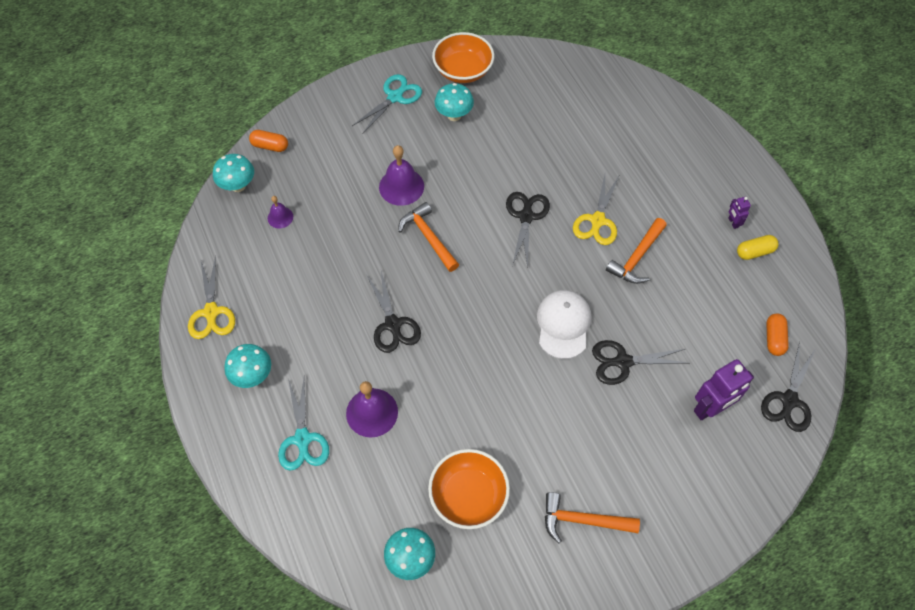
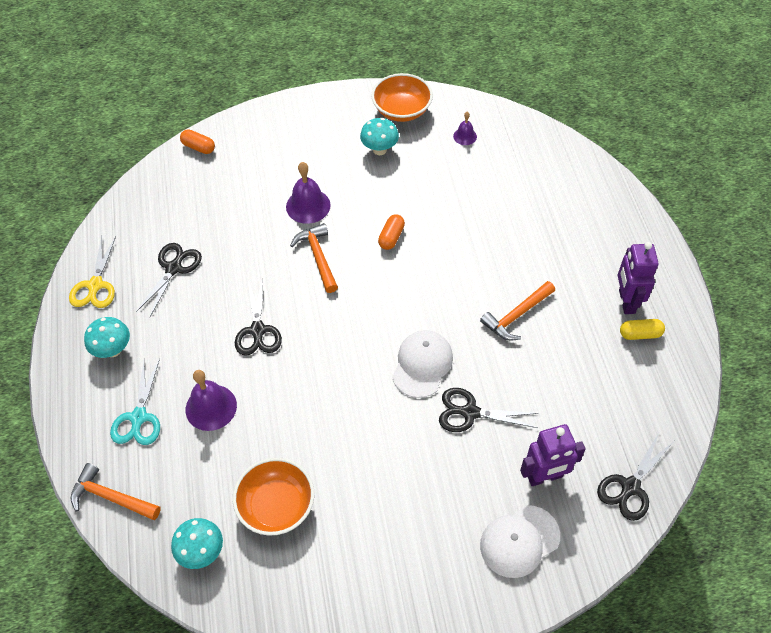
camera: 15 degrees right, 5 degrees down
turquoise mushroom [213,154,254,192] -> none
purple bell [268,196,293,228] -> purple bell moved to [453,112,477,145]
turquoise scissors [352,74,422,134] -> none
black scissors [506,192,550,268] -> black scissors moved to [136,243,202,317]
orange hammer [545,492,640,543] -> orange hammer moved to [71,463,161,520]
yellow scissors [573,175,619,245] -> none
purple robot [728,197,751,229] -> purple robot [618,242,659,314], size x2.10
orange capsule [766,314,789,356] -> orange capsule moved to [378,214,405,250]
none -> white cap [480,505,560,578]

